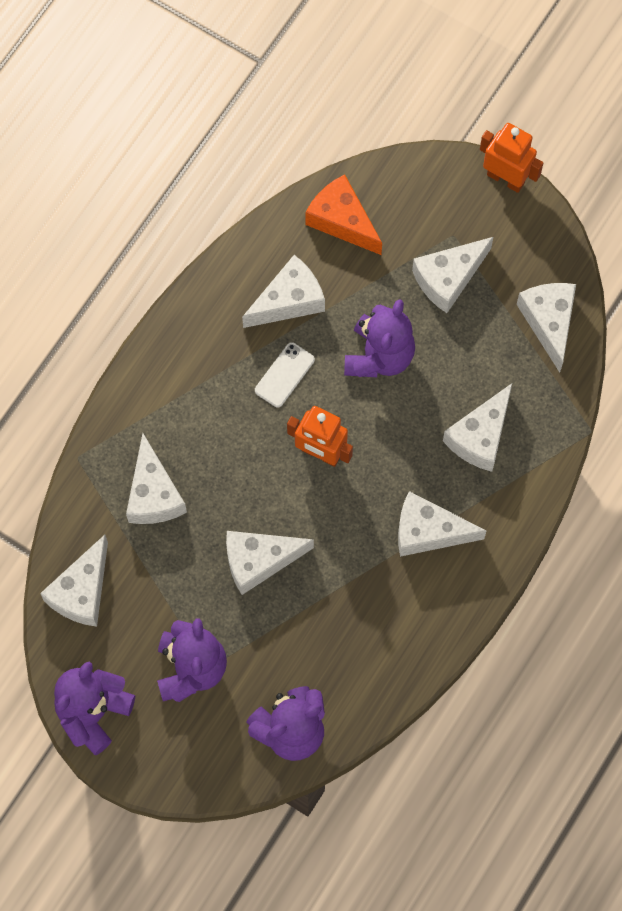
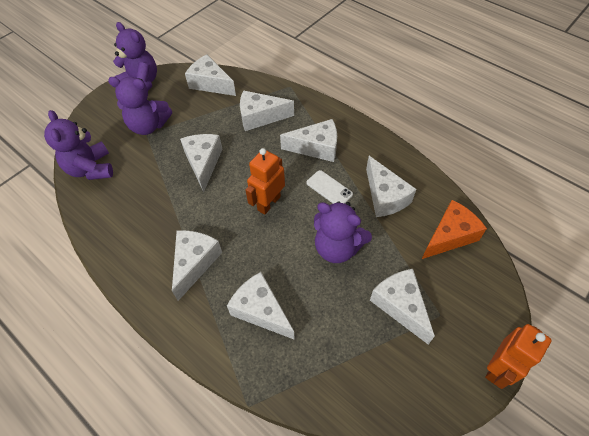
camera: 100 degrees right, 15 degrees down
white cheese [516,283,576,372] -> white cheese moved to [280,119,337,162]

